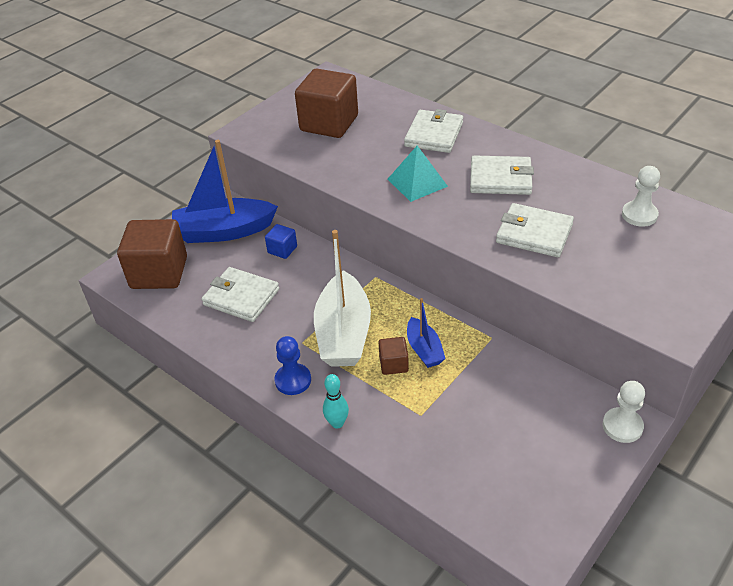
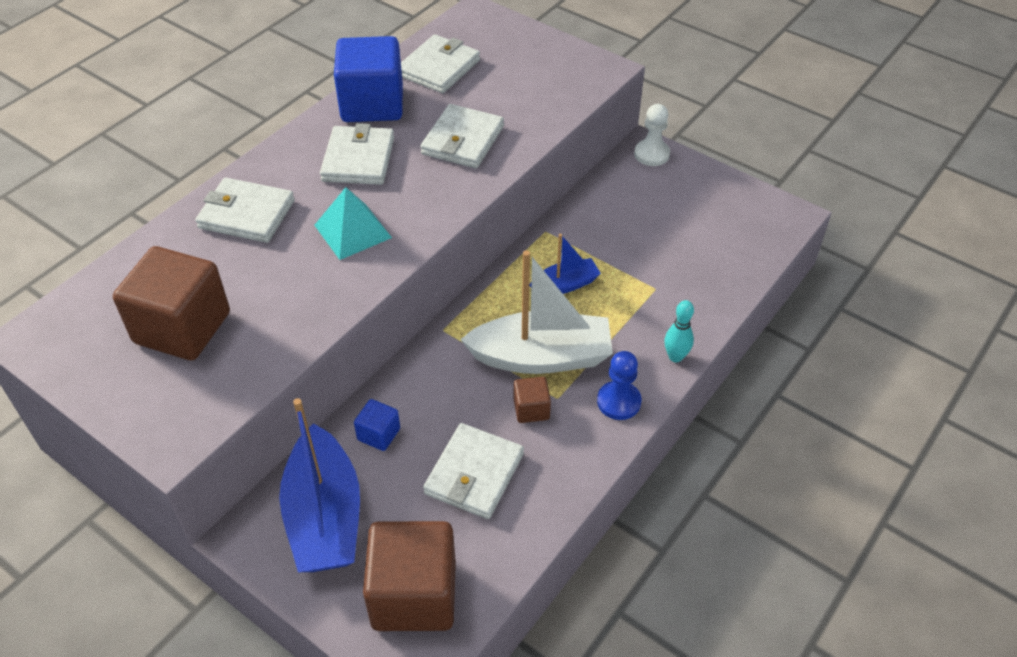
camera: 95 degrees left, 5 degrees up
brown cube [379,337,409,375] -> brown cube moved to [514,377,551,423]
white pawn [622,166,660,227] -> white wallet [401,34,480,93]
none -> blue cube [334,36,403,122]

